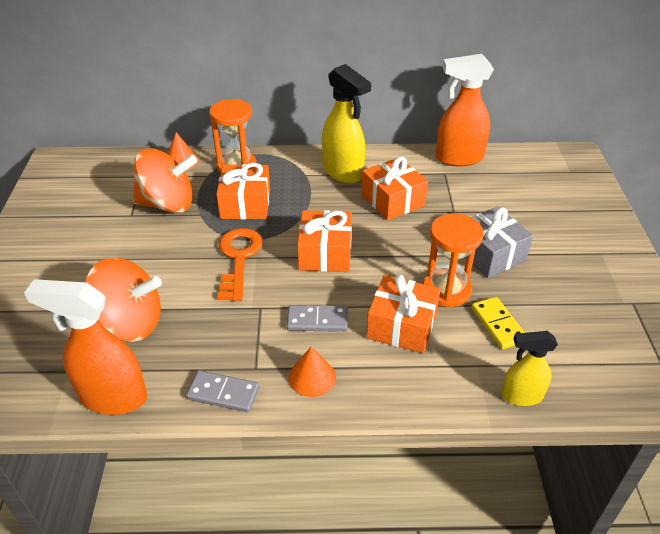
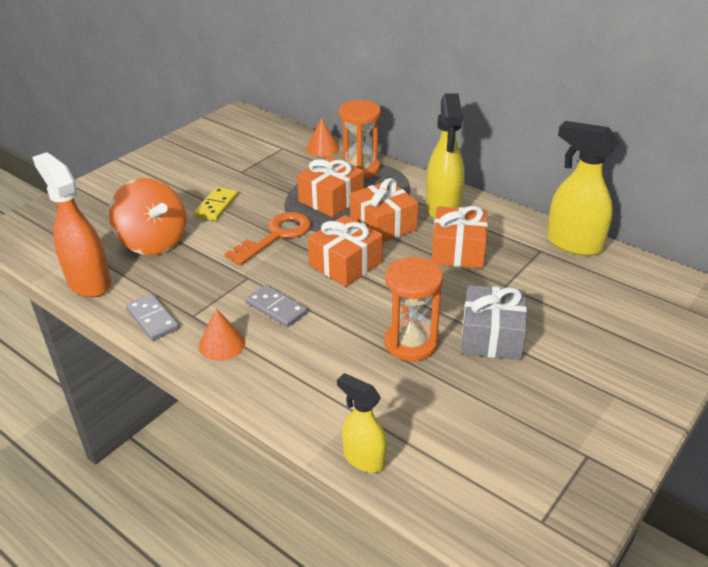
camera: 40 degrees right, 5 degrees down
orange spinning top [133,148,198,213] -> none
orange gift [366,274,441,353] -> orange gift moved to [350,178,418,242]
orange spray bottle [436,54,494,167] -> yellow spray bottle [547,121,619,256]
yellow domino [471,297,525,349] -> yellow domino moved to [194,187,238,221]

